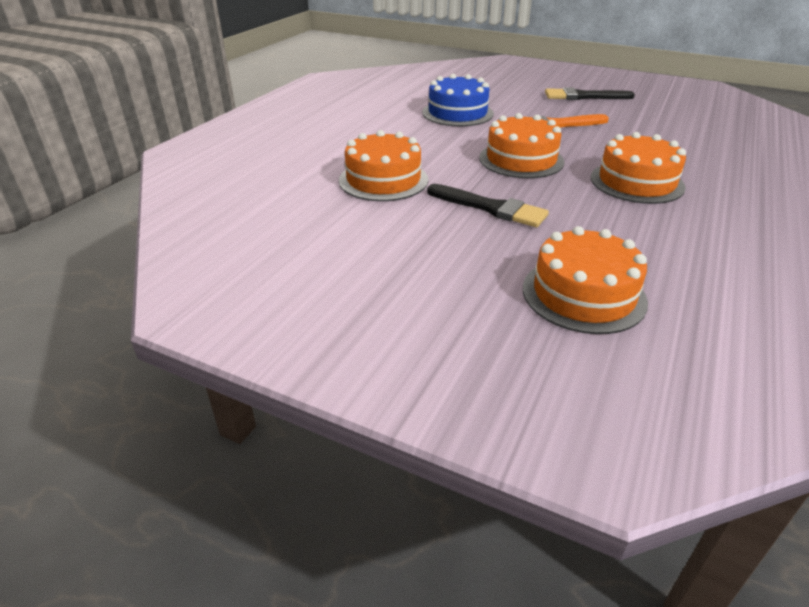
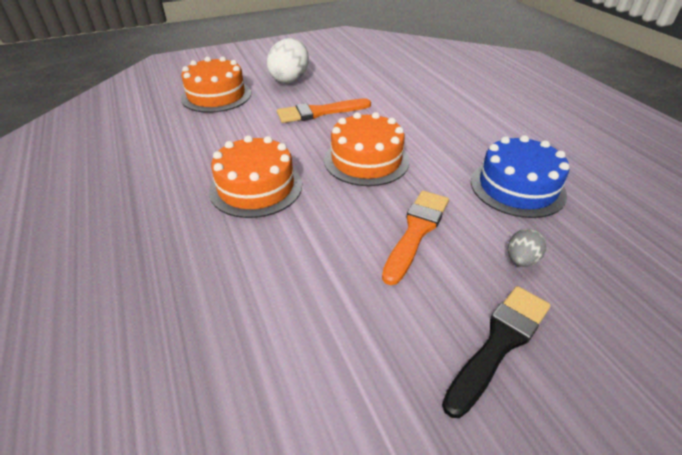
camera: 130 degrees right, 5 degrees up
orange cake [339,130,428,201] -> none
black brush [427,184,549,227] -> orange brush [277,99,371,123]
none -> white egg [267,38,309,83]
none -> grey egg [508,229,546,267]

